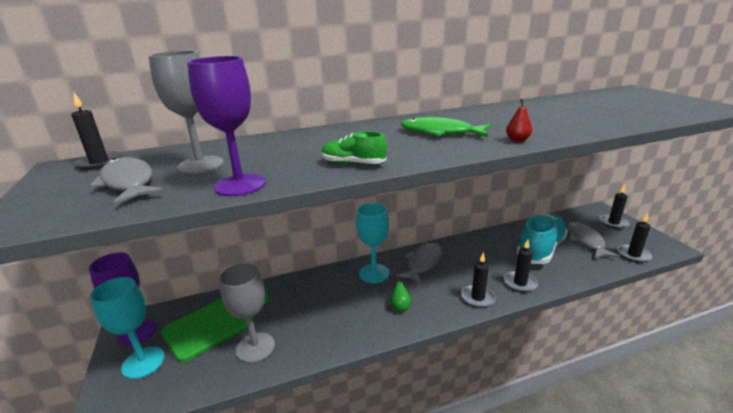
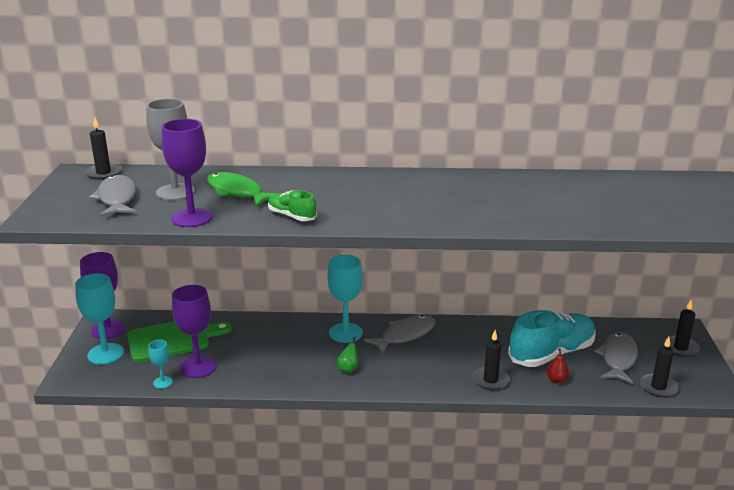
camera: 20 degrees right, 0 degrees up
grey goblet [219,264,275,363] -> purple goblet [172,285,216,378]
green fish [401,117,491,137] -> green fish moved to [207,172,276,206]
black candle [461,252,496,308] -> none
red pear [506,99,532,142] -> red pear moved to [547,349,569,383]
none -> turquoise goblet [148,339,173,389]

